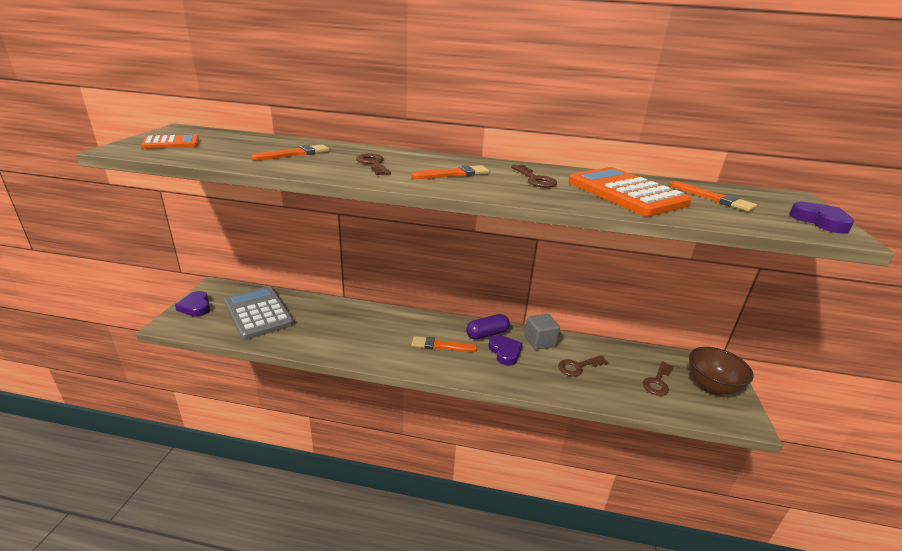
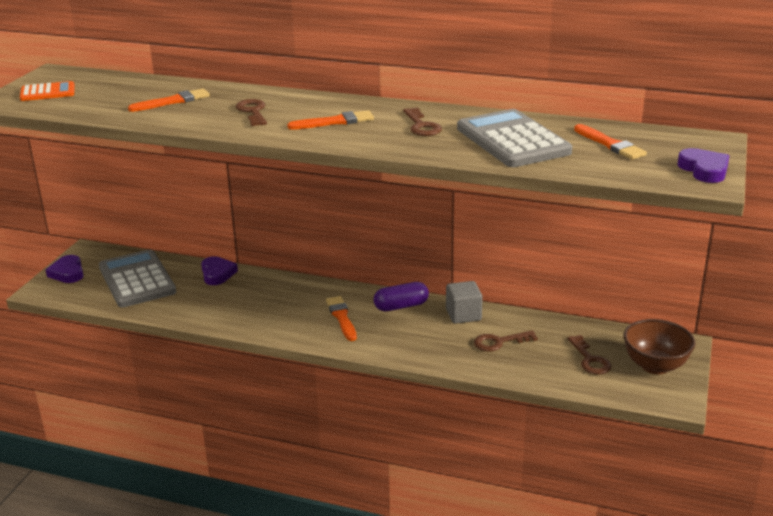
camera: 10 degrees right, 0 degrees up
orange brush [411,336,477,352] -> orange brush turned 60 degrees clockwise [326,296,357,341]
purple heart [488,335,522,366] -> purple heart moved to [201,256,238,285]
orange calculator [568,167,691,216] -> grey calculator [457,109,572,167]
brown key [642,361,674,396] -> brown key turned 60 degrees counterclockwise [568,335,612,375]

